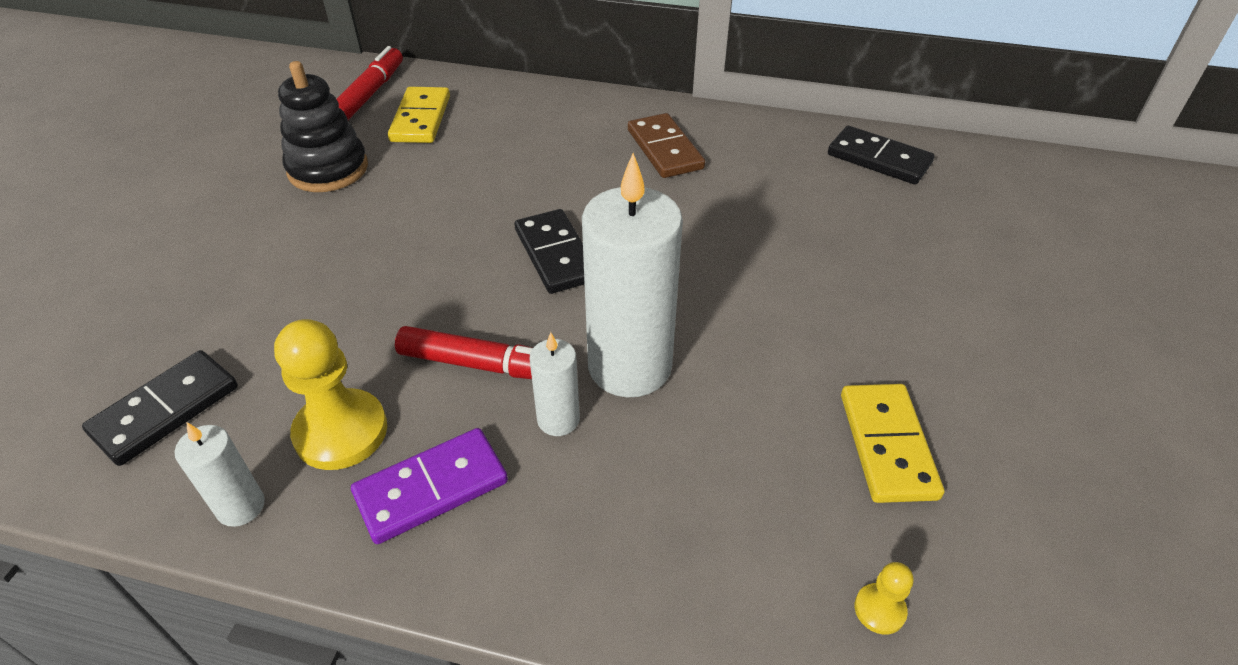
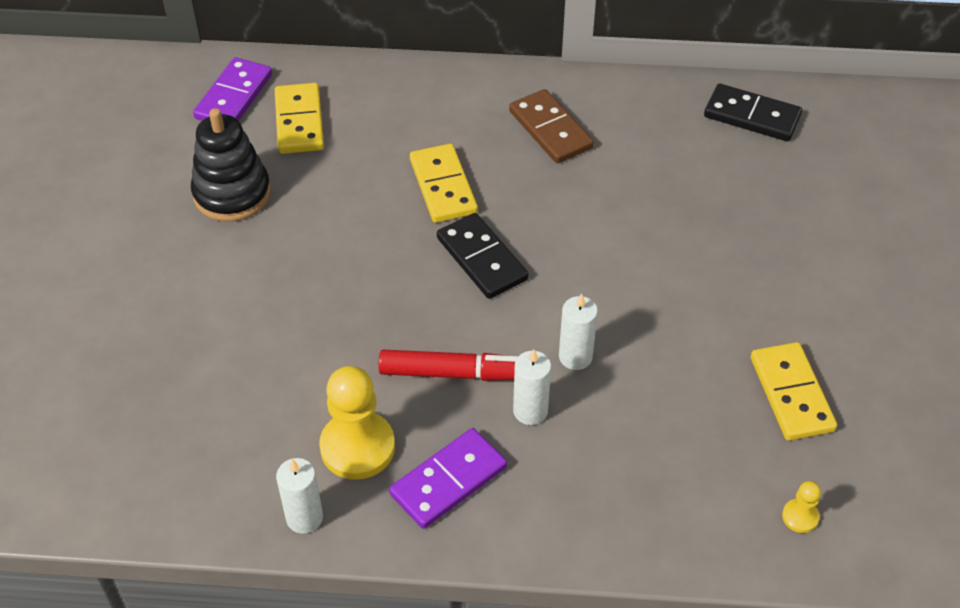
camera: 10 degrees left, 5 degrees up
black domino [82,350,238,466] -> none
red marker [337,46,403,120] -> purple domino [193,57,272,121]
white candle [582,153,683,397] -> white candle [559,293,598,370], size x0.48
none -> yellow domino [410,144,478,223]

